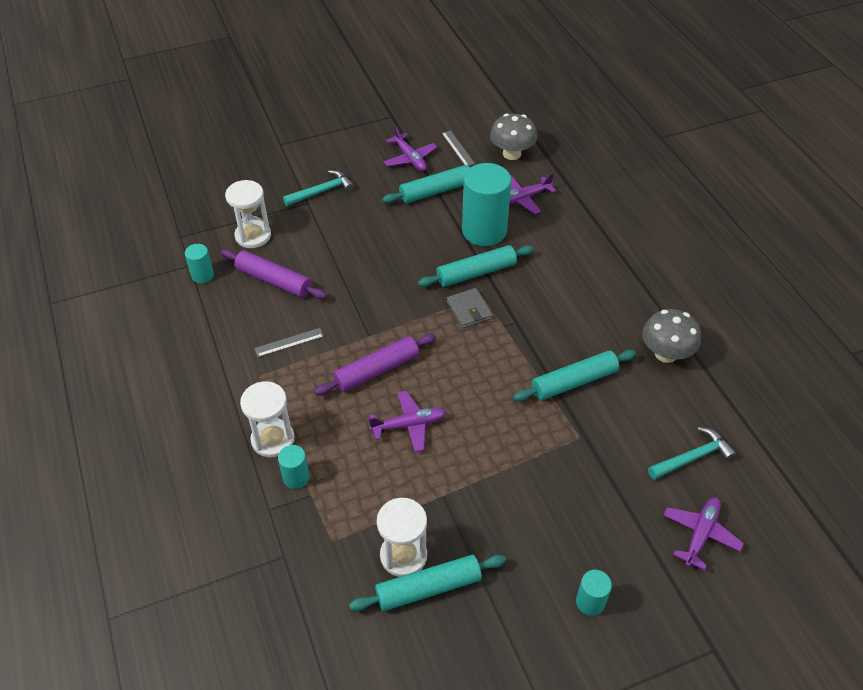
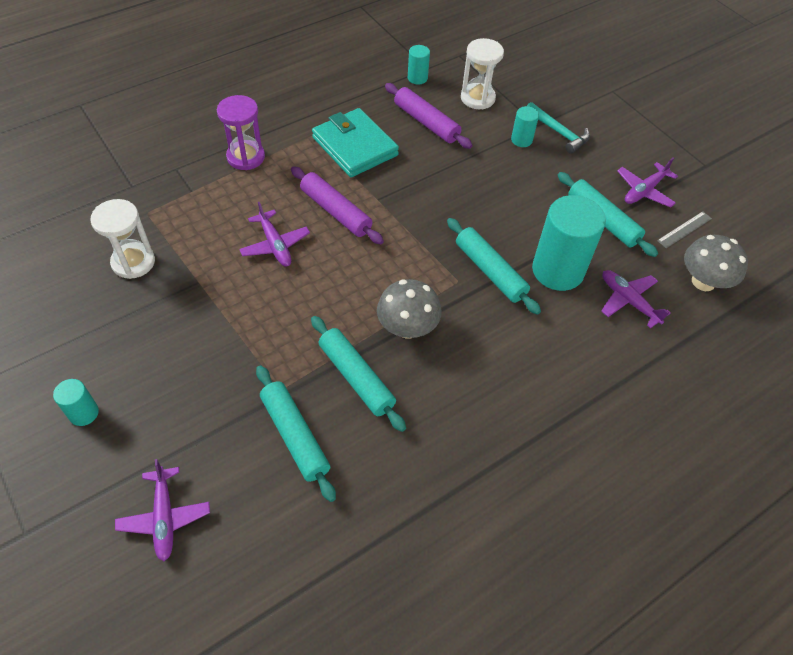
camera: 75 degrees right, 5 degrees up
purple rolling pin [221,249,327,299] -> purple rolling pin turned 60 degrees counterclockwise [385,83,473,149]
white hourglass [240,381,294,457] -> purple hourglass [217,95,265,170]
grey ruler [254,328,324,357] -> turquoise wallet [312,108,399,177]
turquoise cylinder [278,445,310,489] -> turquoise cylinder moved to [511,106,539,147]
turquoise rolling pin [349,555,506,611] -> turquoise rolling pin moved to [256,365,336,502]
grey wallet [447,288,493,328] -> none
grey mushroom [642,309,701,363] -> grey mushroom moved to [377,279,442,339]
turquoise hammer [648,427,736,480] -> none
purple plane [663,497,744,570] -> purple plane turned 60 degrees clockwise [115,459,210,561]

